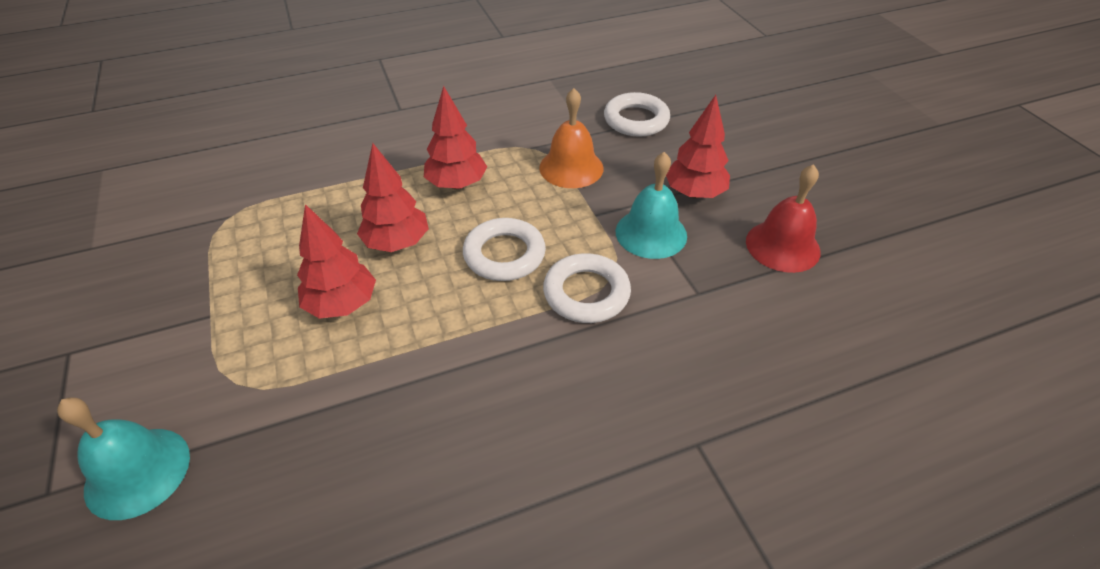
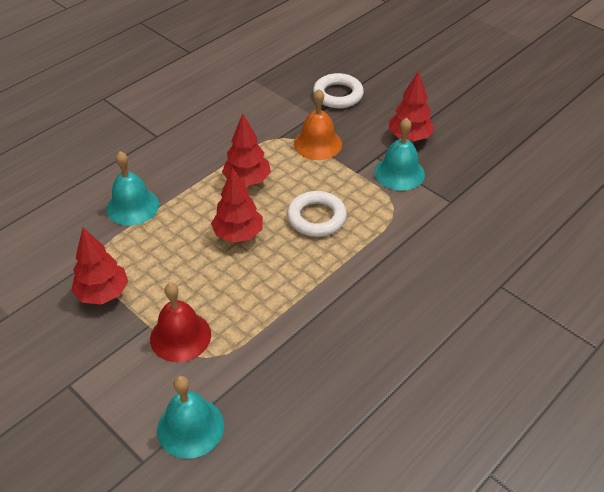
camera: 25 degrees left, 0 degrees up
red tree [297,204,376,319] -> red tree moved to [71,228,128,304]
white ring [543,253,631,323] -> none
red bell [746,164,821,273] -> red bell moved to [150,283,211,362]
none -> turquoise bell [106,151,159,226]

